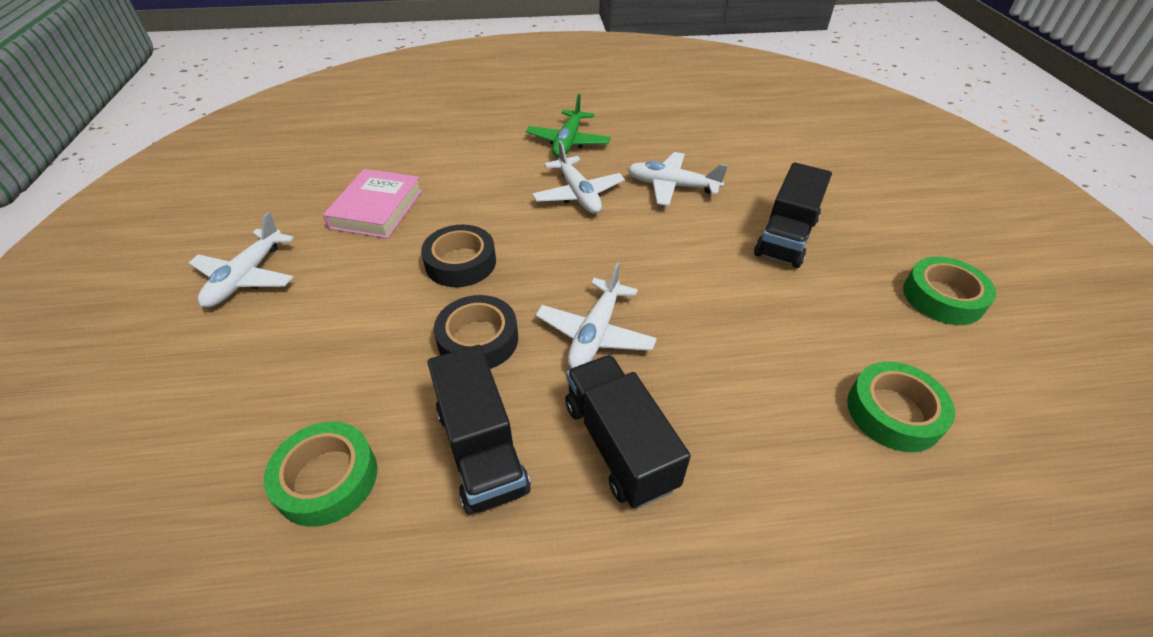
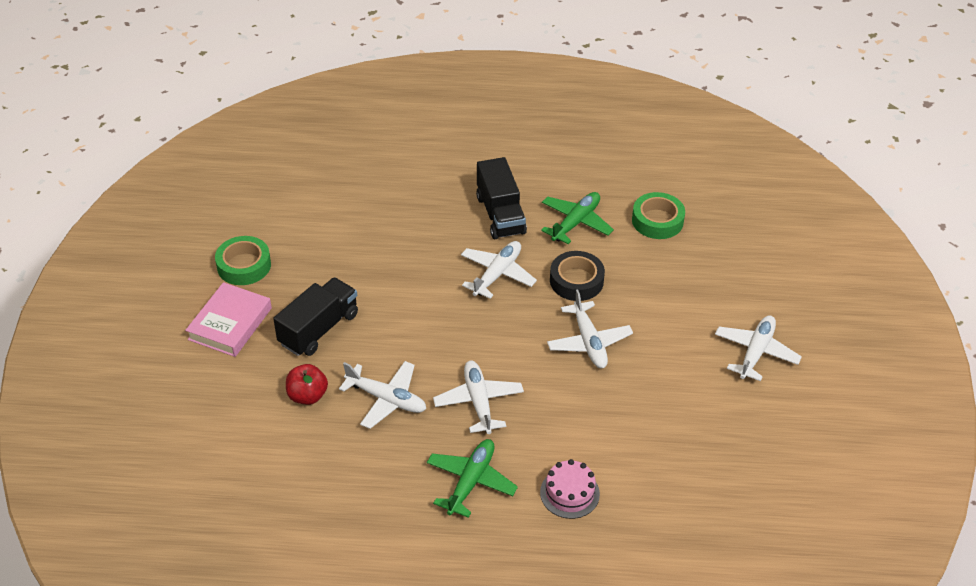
camera: 170 degrees left, 0 degrees up
pink book [323,169,422,238] -> pink book moved to [185,282,272,357]
black tape [421,225,496,287] -> white plane [547,289,633,369]
black truck [427,345,531,515] -> green plane [541,192,614,244]
green tape [847,361,955,452] -> none
none -> red apple [286,364,328,405]
none -> pink cake [540,459,600,519]

